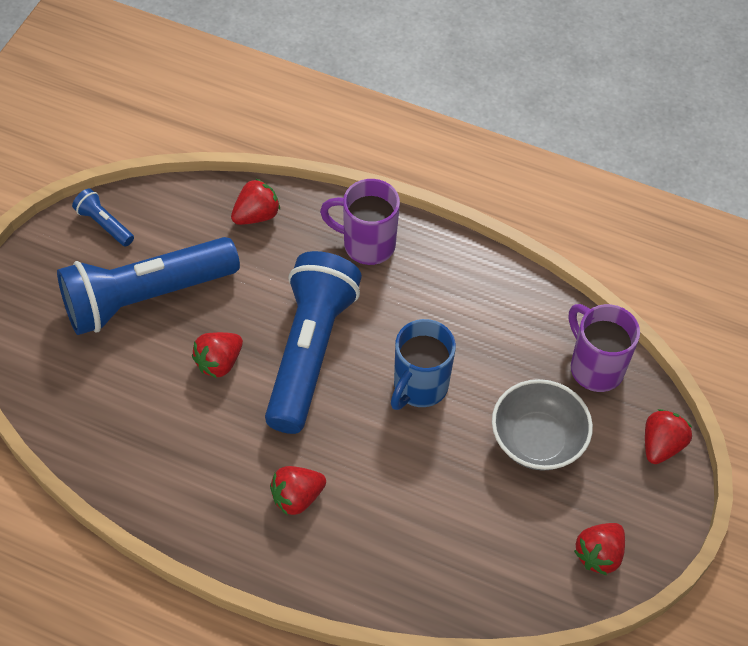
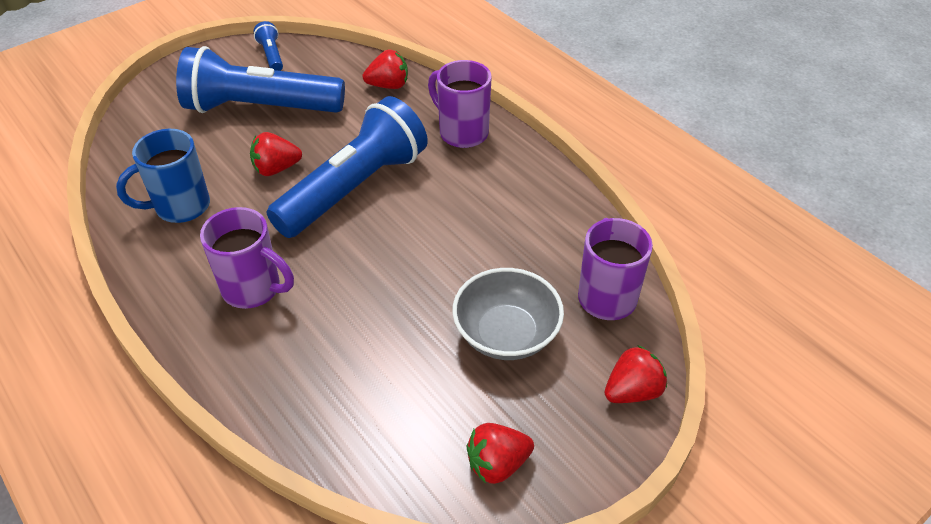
camera: 30 degrees right, 10 degrees down
red strawberry [270,466,326,516] -> purple mug [200,207,294,309]
blue mug [391,319,456,410] -> blue mug moved to [116,129,210,223]

